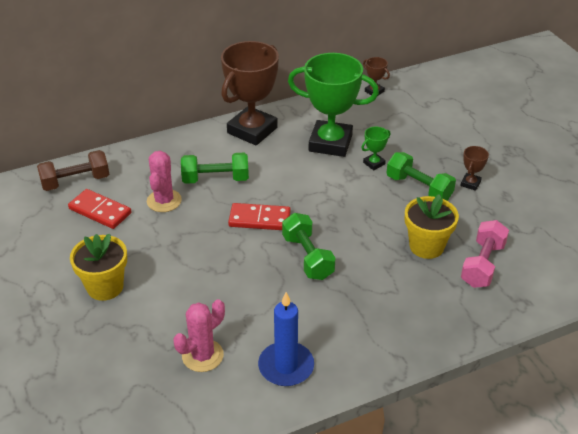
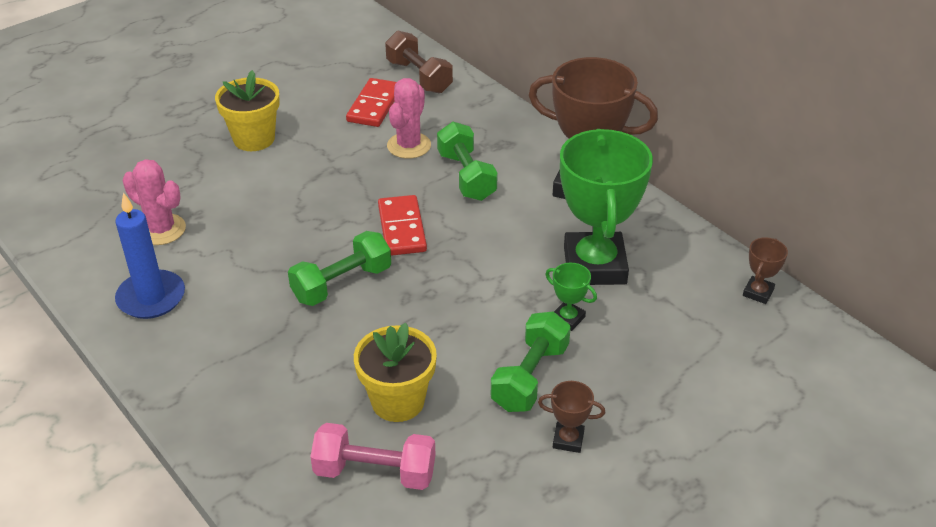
camera: 75 degrees right, 0 degrees up
pink cactus [147,151,182,212] -> pink cactus turned 60 degrees counterclockwise [387,78,431,159]

